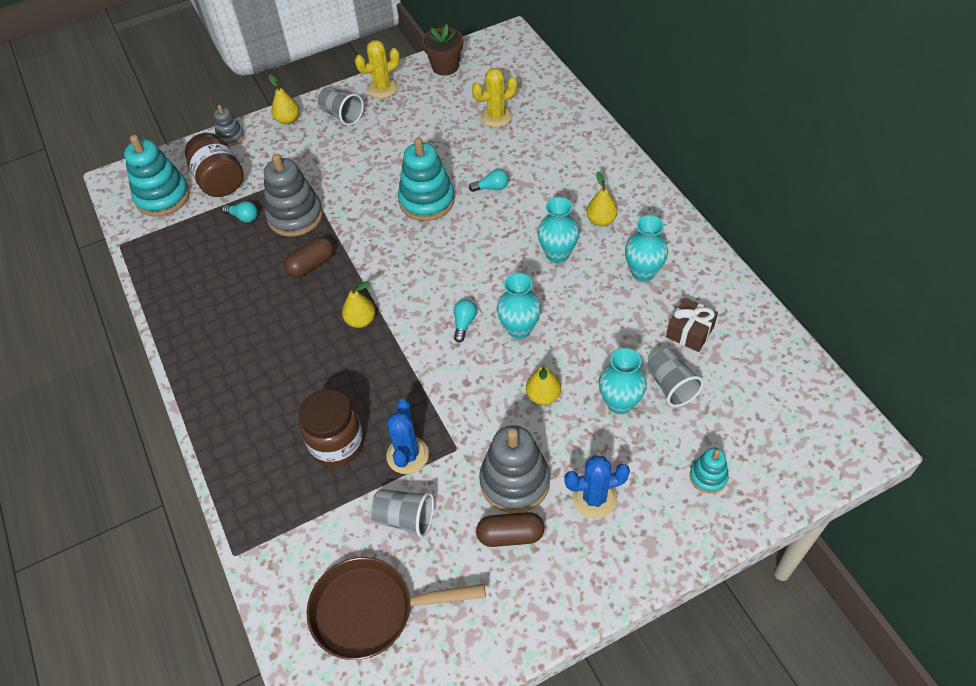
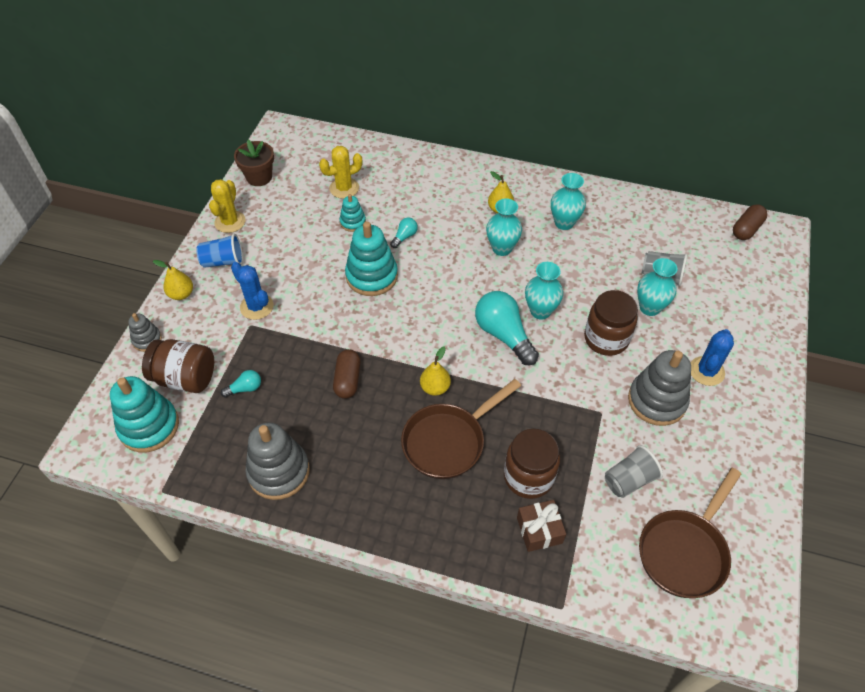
camera: 50 degrees left, 0 degrees up
grey stacking toy [264,154,323,237] -> grey stacking toy moved to [245,422,310,500]
grey cup [318,87,364,126] -> blue cup [196,234,243,268]
blue cactus [386,399,429,474] -> blue cactus moved to [231,262,273,320]
turquoise light bulb [453,299,477,342] -> turquoise light bulb [475,291,539,365], size x2.11
yellow cactus [472,68,517,127] -> yellow cactus turned 45 degrees clockwise [319,146,362,199]
brown capsule [476,512,545,547] -> brown capsule moved to [733,204,767,240]
yellow pear [526,364,561,405] -> brown jar [584,290,638,356]
brown gift [666,298,718,352] -> brown gift moved to [517,500,566,552]
turquoise stacking toy [690,448,729,494] -> turquoise stacking toy moved to [339,194,366,232]
none -> brown pan [401,379,521,479]

